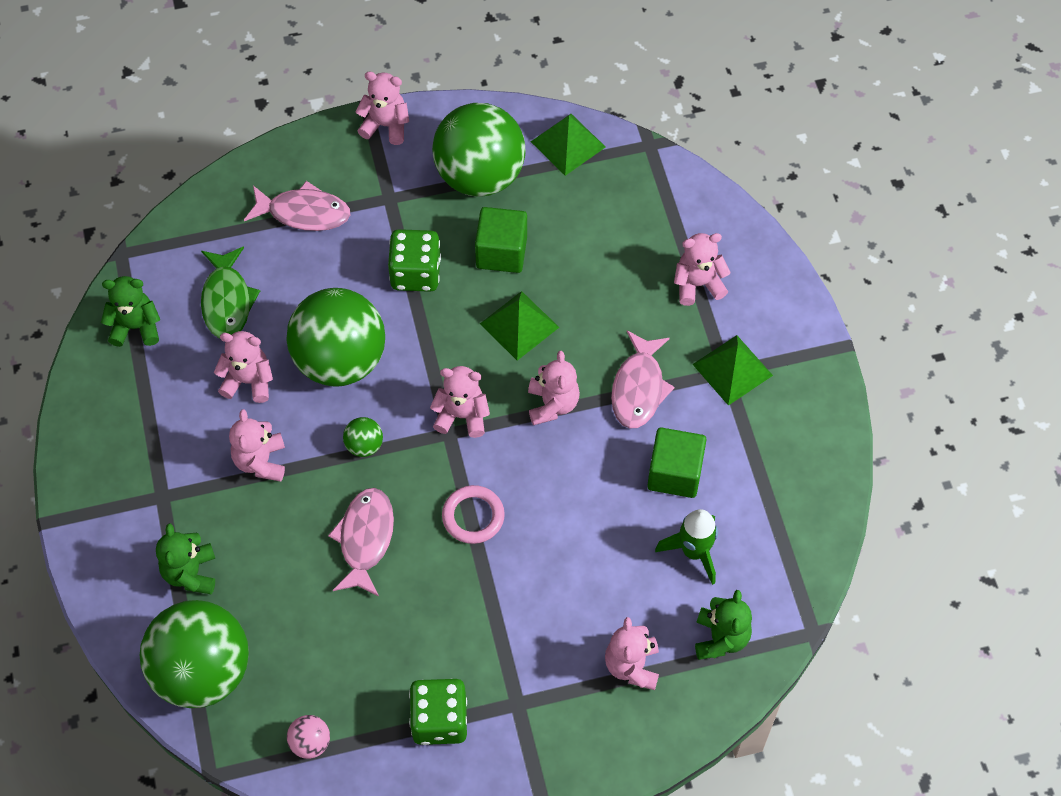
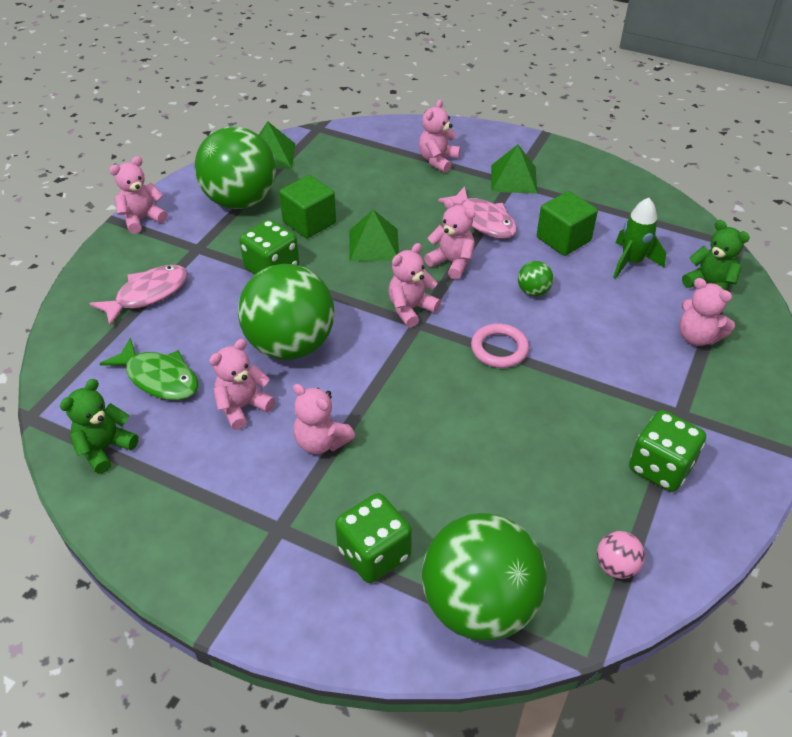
camera: 50 degrees left, 15 degrees down
green teddy bear [156,523,215,595] -> green dice [335,493,412,583]
pink fish [328,488,394,597] -> none
green ball [343,417,383,457] -> green ball moved to [518,261,553,296]

